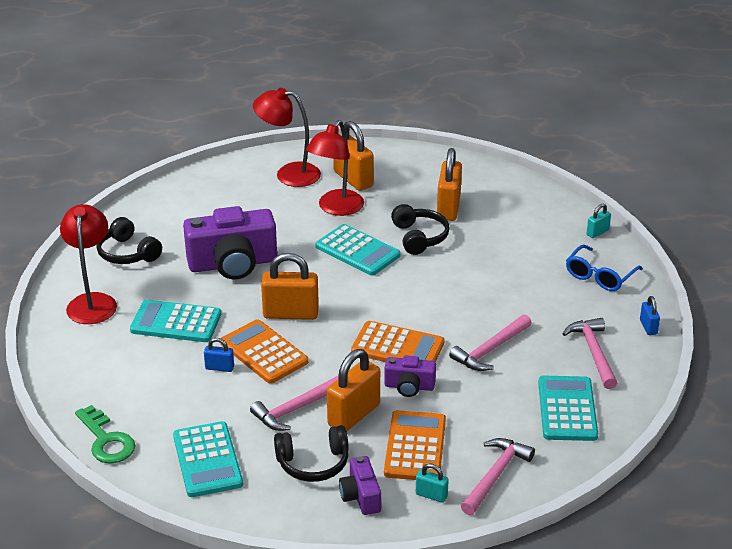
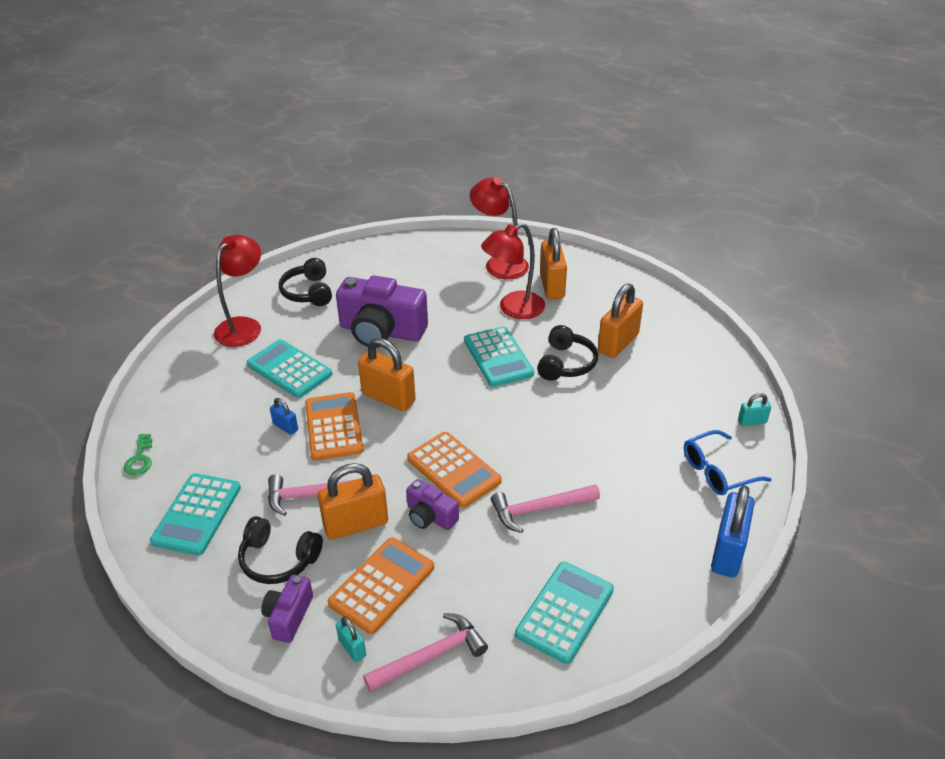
camera: 30 degrees right, 5 degrees up
green key [75,405,135,464] -> green key [124,434,152,475], size x0.65
pink hammer [563,318,617,389] -> none
blue padlock [640,296,660,335] -> blue padlock [711,485,755,578], size x2.03

